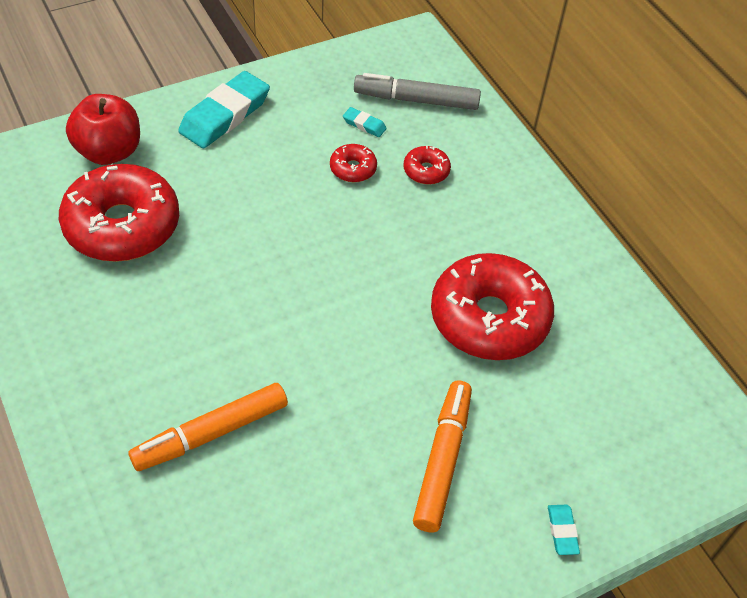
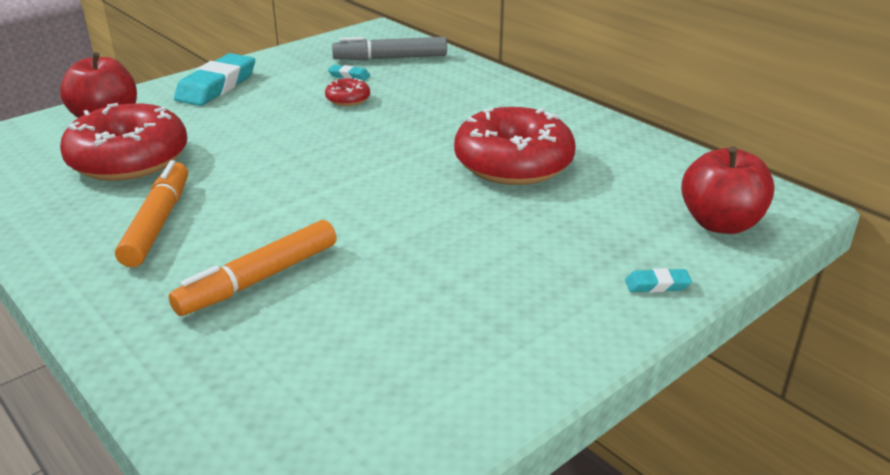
camera: 10 degrees left, 20 degrees down
red donut [404,146,451,184] -> none
orange marker [413,380,472,532] -> orange marker moved to [115,160,188,267]
turquoise eraser [548,505,580,555] -> turquoise eraser turned 75 degrees counterclockwise [625,268,692,293]
none -> red apple [681,146,775,234]

